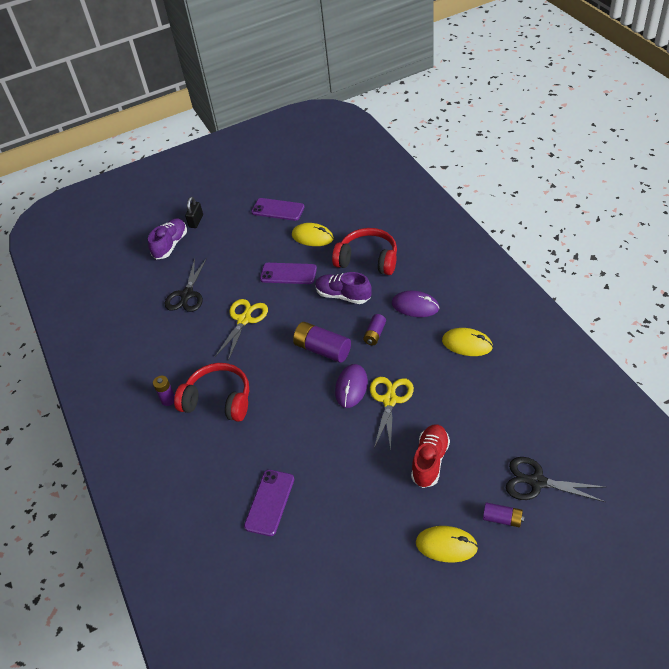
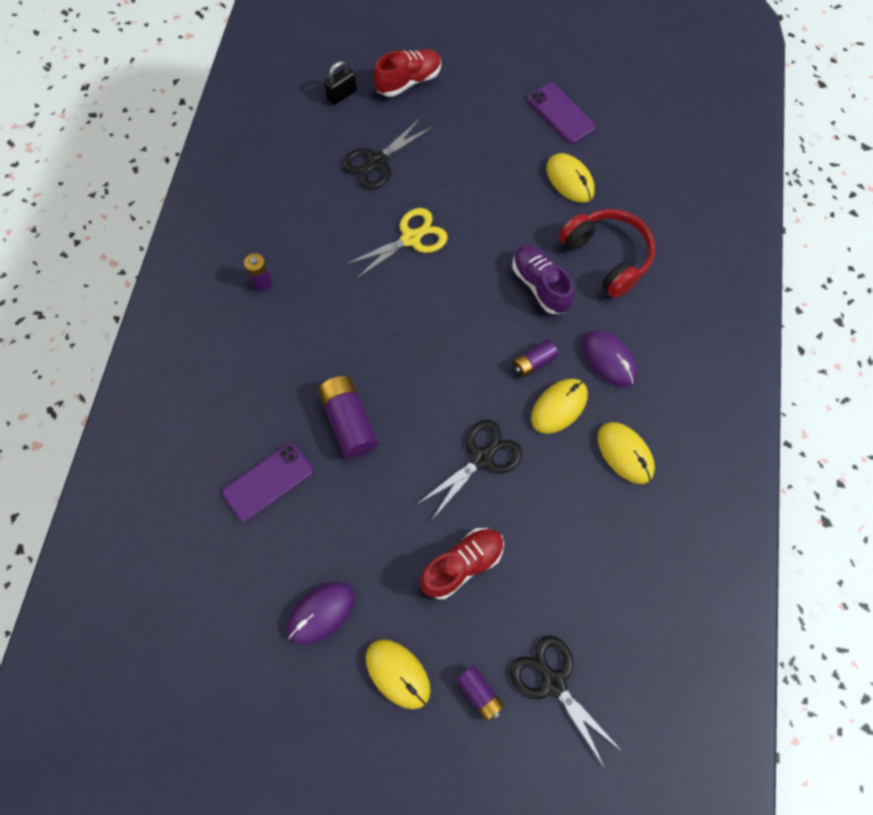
camera: 30 degrees right, 20 degrees up
purple shoe [148,218,187,260] -> red shoe [373,49,441,97]
red headphones [174,363,249,422] -> none
black padlock [185,197,203,228] -> black padlock moved to [324,61,357,105]
purple phone [260,263,317,284] -> none
purple battery [293,322,351,363] -> purple battery moved to [318,376,379,458]
purple mouse [335,364,368,408] -> purple mouse moved to [287,582,355,645]
yellow scissors [370,377,414,451] -> black scissors [416,420,522,521]
none -> yellow mouse [531,379,588,434]

